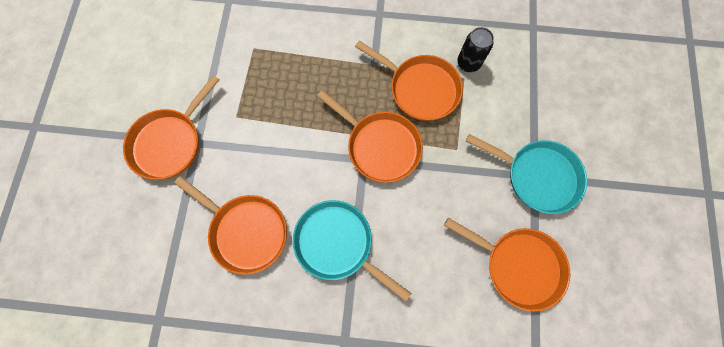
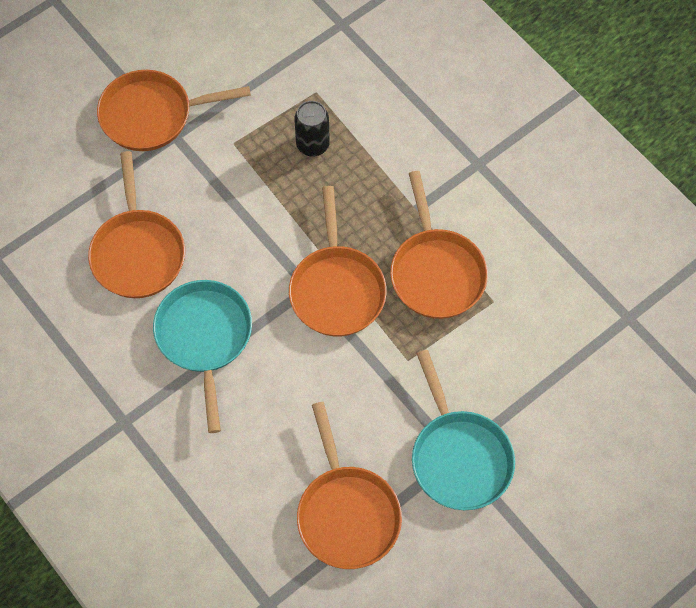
camera: 45 degrees right, 10 degrees down
black can [457,27,494,72] -> black can moved to [294,101,330,157]

